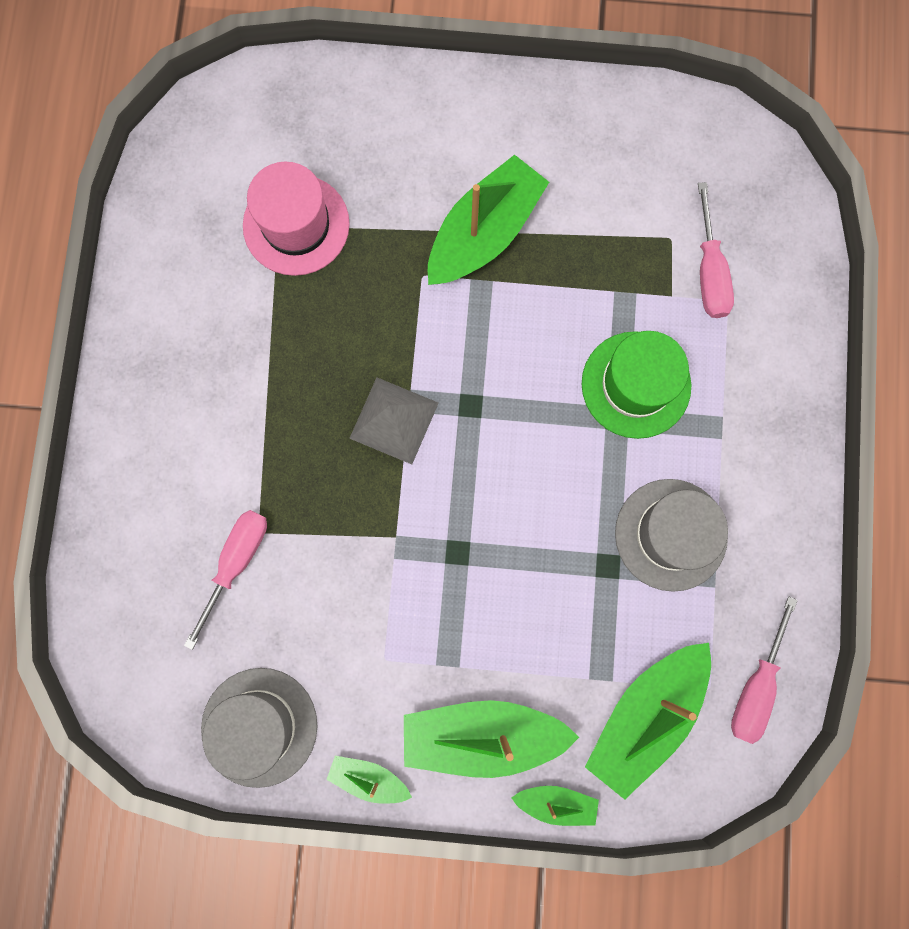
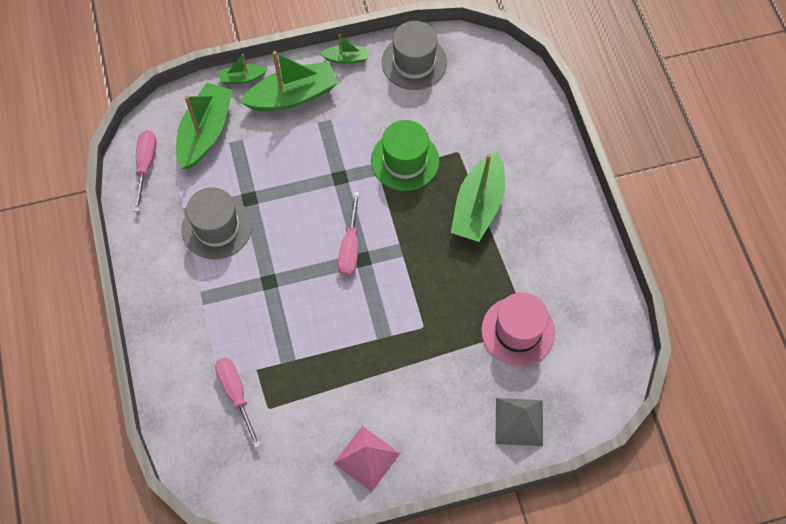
camera: 160 degrees right, 15 degrees down
pink screwdriver [184,510,267,650] -> pink screwdriver moved to [338,192,360,277]
grey pyramid [349,377,439,464] -> grey pyramid moved to [496,398,543,446]
green boat [428,155,549,285] -> green boat moved to [451,151,505,242]
green hat [582,331,691,439] -> green hat moved to [371,120,439,191]
none -> pink pyramid [334,426,400,492]

